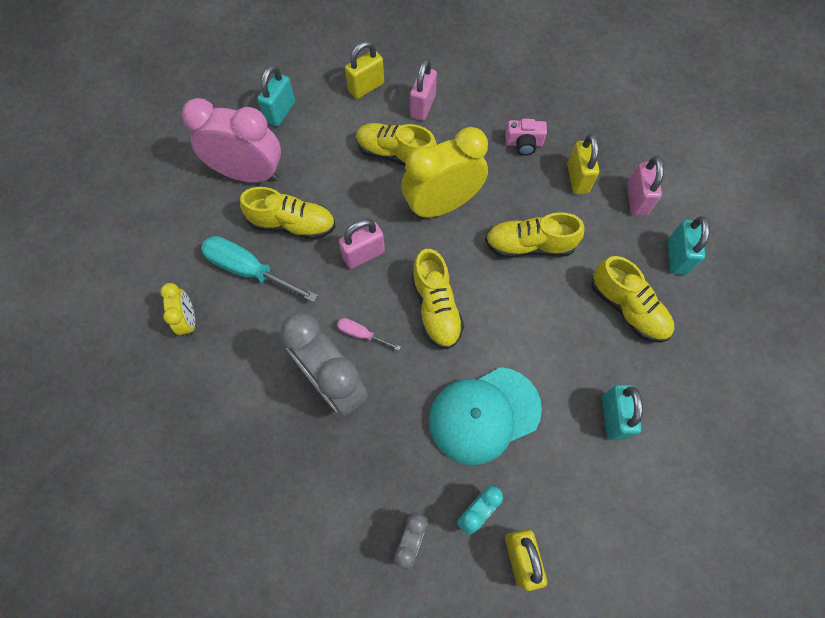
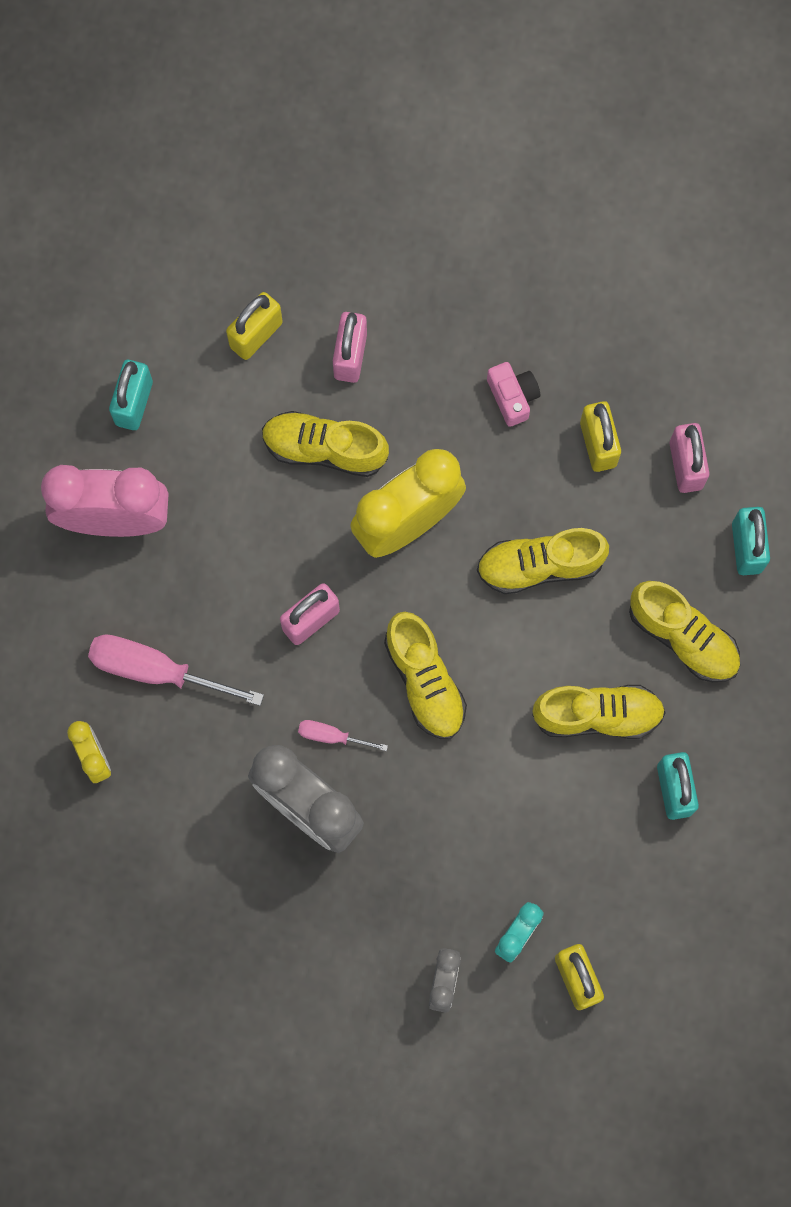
camera: 10 degrees left, 10 degrees up
turquoise screwdriver [201,236,318,302] -> pink screwdriver [88,634,264,706]
yellow shoe [240,187,335,240] -> yellow shoe moved to [532,685,666,739]
turquoise cap [429,367,542,465] -> none
pink camera [505,119,547,155] -> pink camera turned 105 degrees counterclockwise [487,362,540,427]

